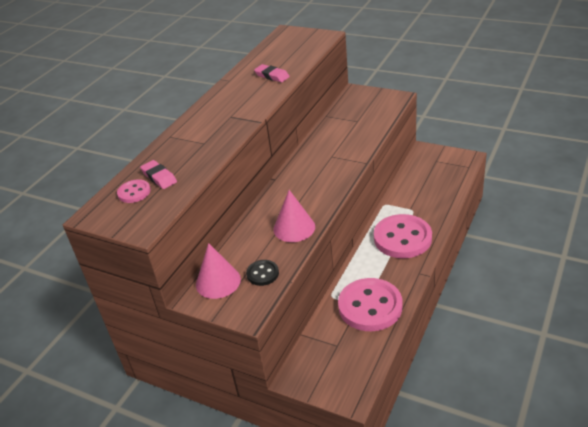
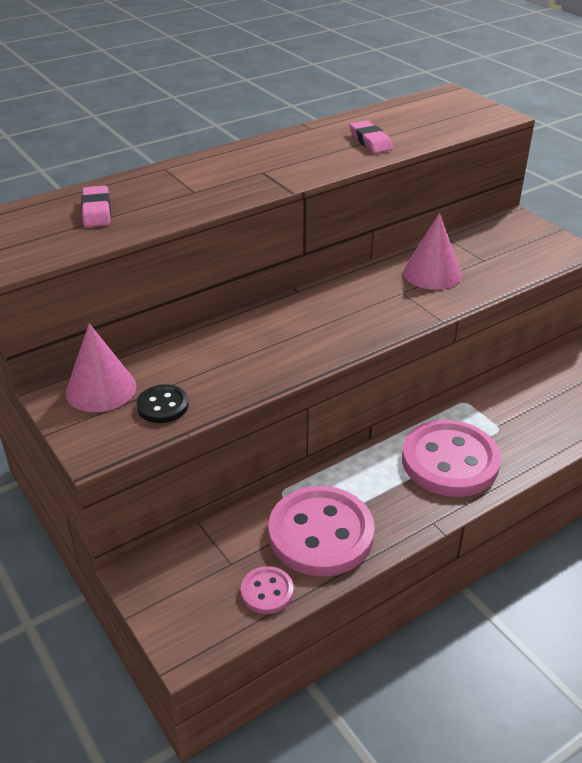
camera: 25 degrees right, 0 degrees up
pink button [117,179,151,203] -> pink button moved to [241,566,294,614]
pink cone [273,190,315,242] -> pink cone moved to [403,213,462,290]

